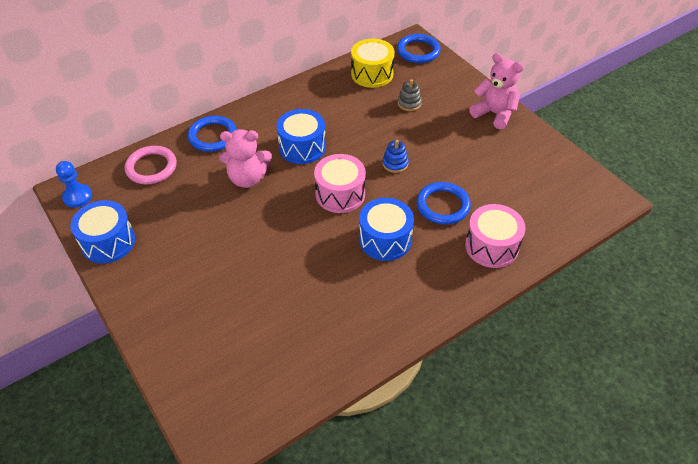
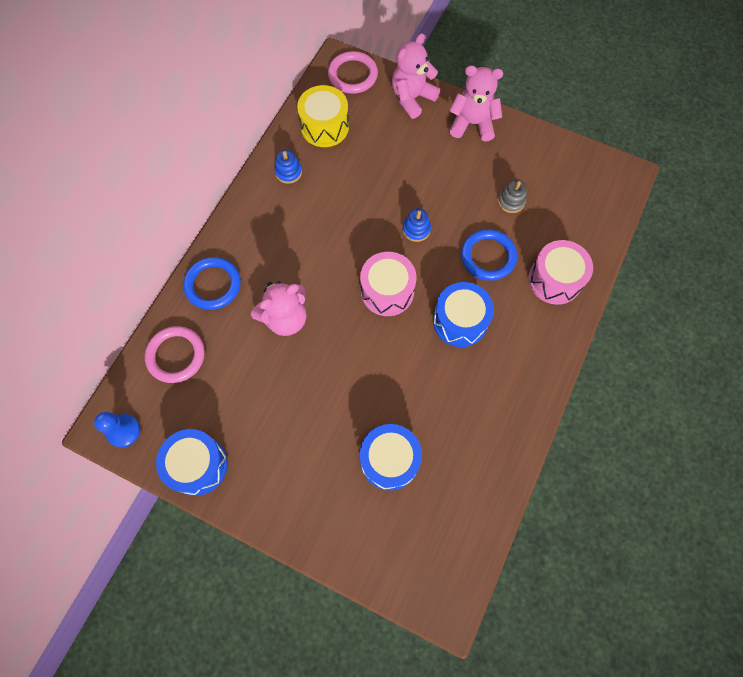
camera: 30 degrees left, 20 degrees up
blue drum [276,109,326,164] -> blue drum moved to [360,424,422,491]
blue ring [397,34,441,63] -> pink ring [328,51,378,94]
grey stacking toy [398,79,422,111] -> grey stacking toy moved to [498,179,526,213]
none -> blue stacking toy [275,150,302,184]
none -> pink teddy bear [392,33,440,119]

